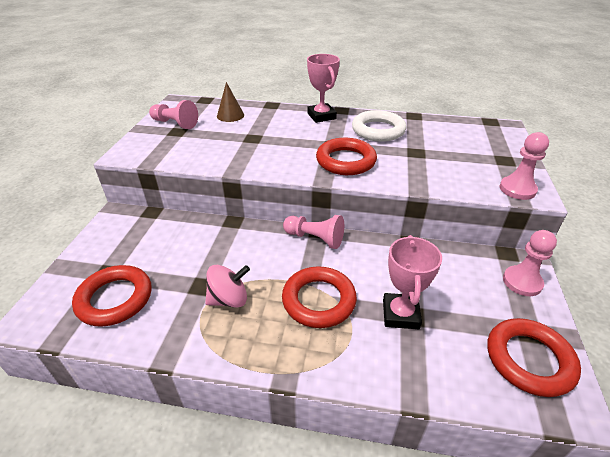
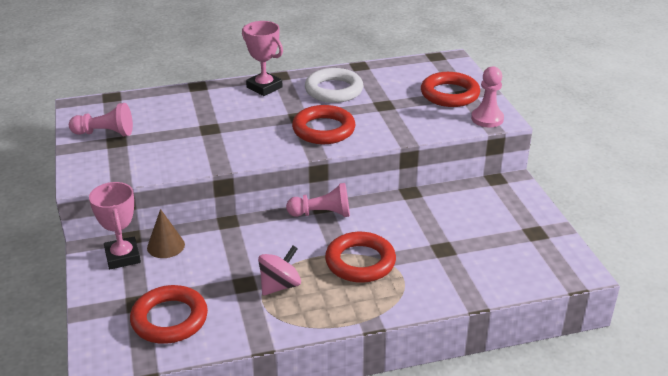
camera: 25 degrees left, 5 degrees down
brown cone [217,82,244,122] -> brown cone moved to [147,209,185,258]
pink trophy [383,235,442,329] -> pink trophy moved to [89,182,141,269]
red ring [488,318,581,397] -> red ring moved to [421,72,480,107]
pink pawn [503,230,557,296] -> none

